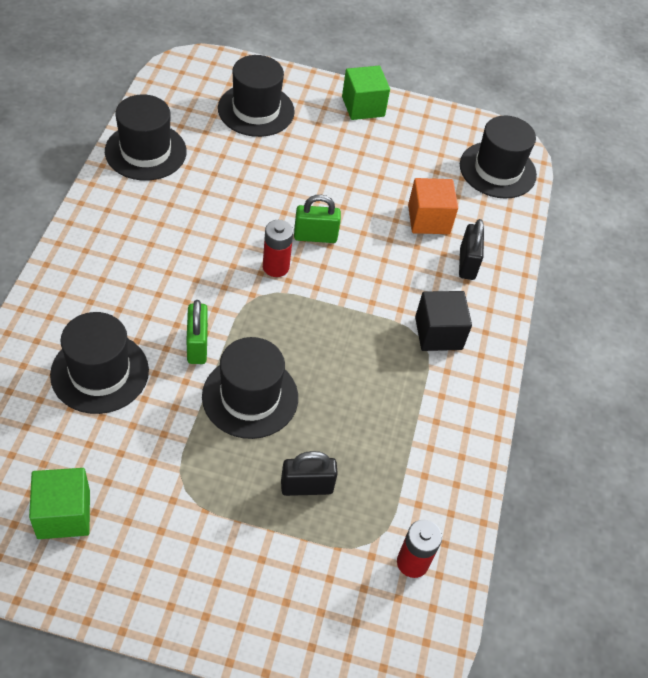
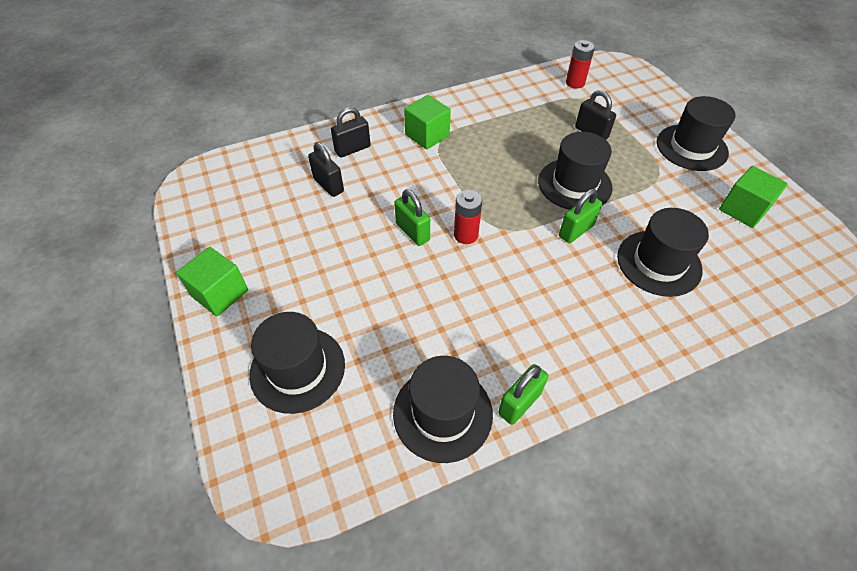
camera: 120 degrees left, 0 degrees up
orange cube [408,178,458,234] -> black padlock [308,142,344,197]
black cube [415,291,472,351] -> green cube [404,95,451,150]
black hat [460,116,537,199] -> black hat moved to [657,96,735,171]
none -> green padlock [498,364,549,425]

